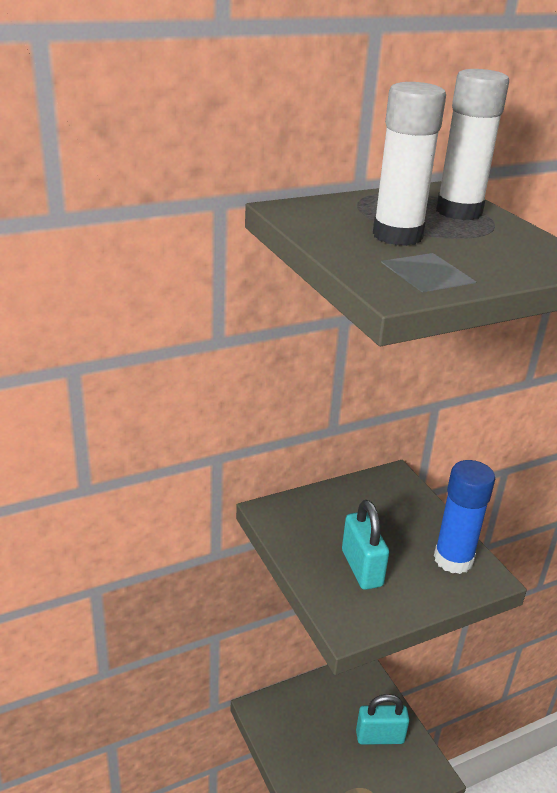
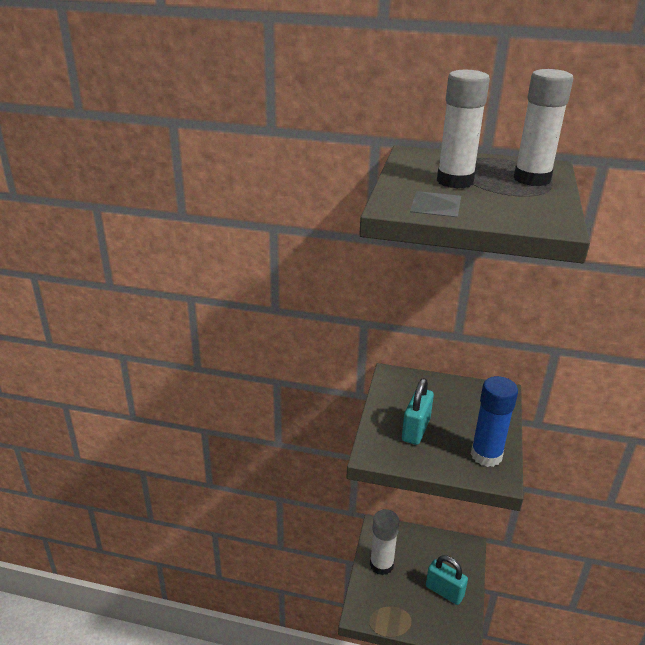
camera: 40 degrees right, 0 degrees up
none -> white glue stick [370,509,400,575]

